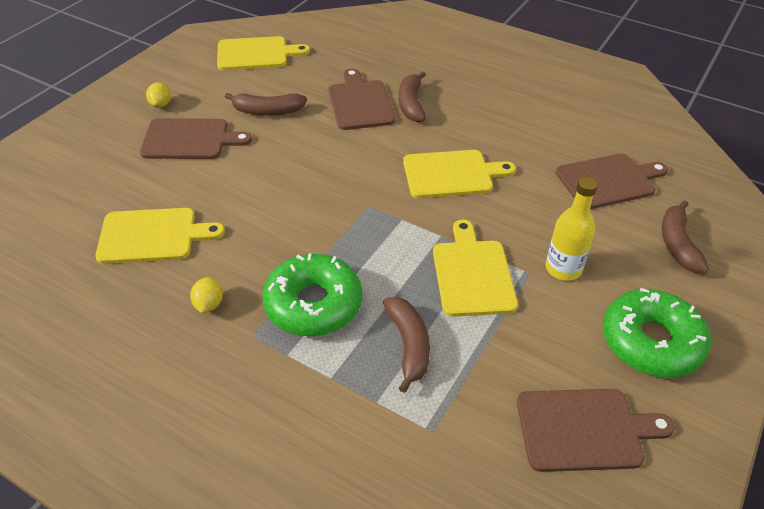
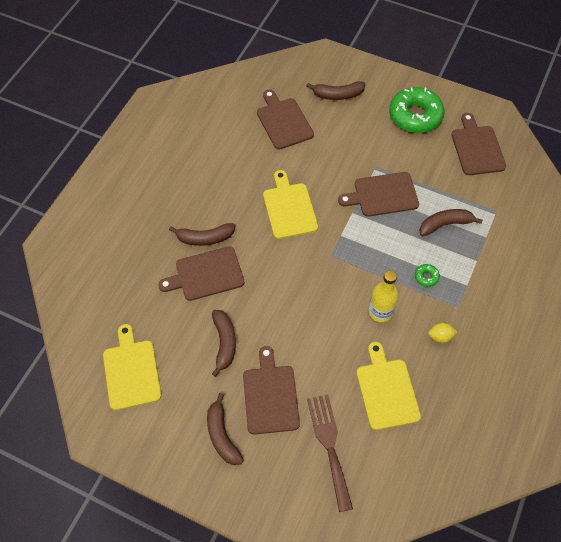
camera: 95 degrees left, 15 degrees up
yellow lemon [146,82,171,108] -> brown banana [207,393,244,465]
green donut [262,253,362,336] -> green donut [415,264,440,287], size x0.40
yellow cutting board [433,220,518,317] -> brown cutting board [338,172,419,217]
yellow bottle [546,177,598,281] -> yellow bottle moved to [369,270,399,322]
none -> brown fork [307,394,353,512]

